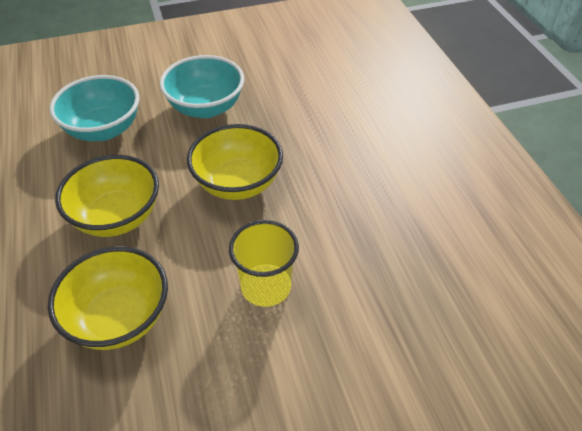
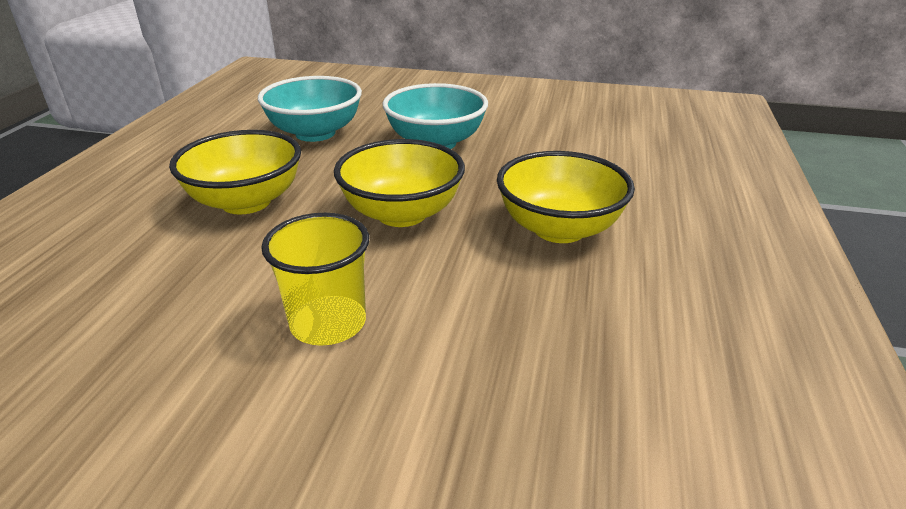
camera: 30 degrees right, 15 degrees down
yellow bowl [48,246,168,350] -> yellow bowl moved to [497,151,635,243]

